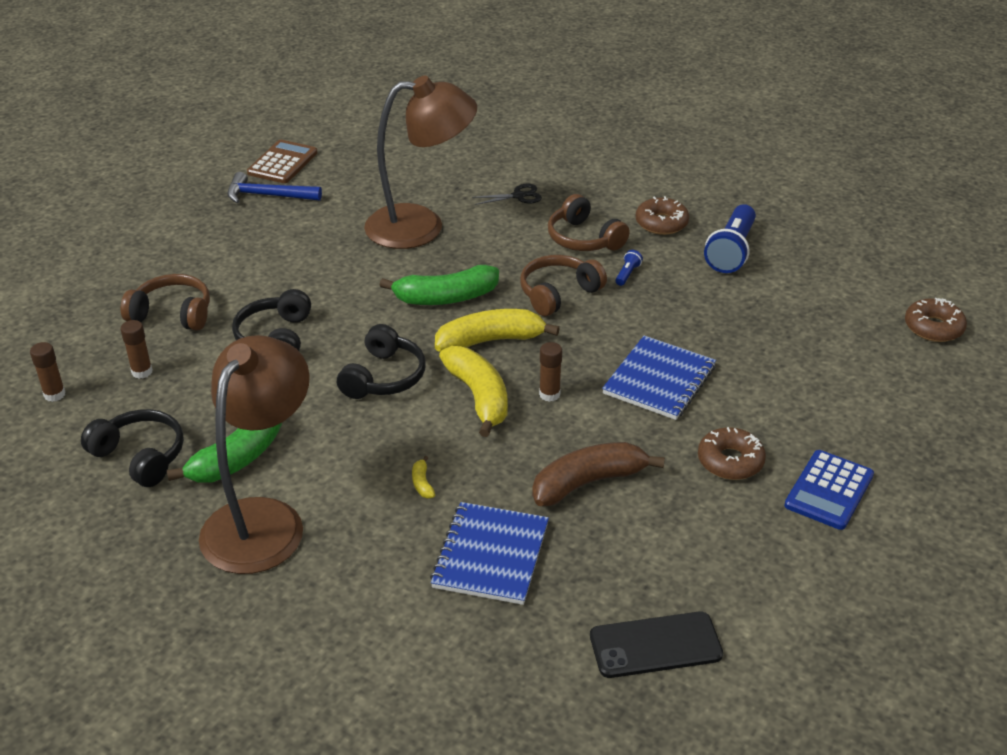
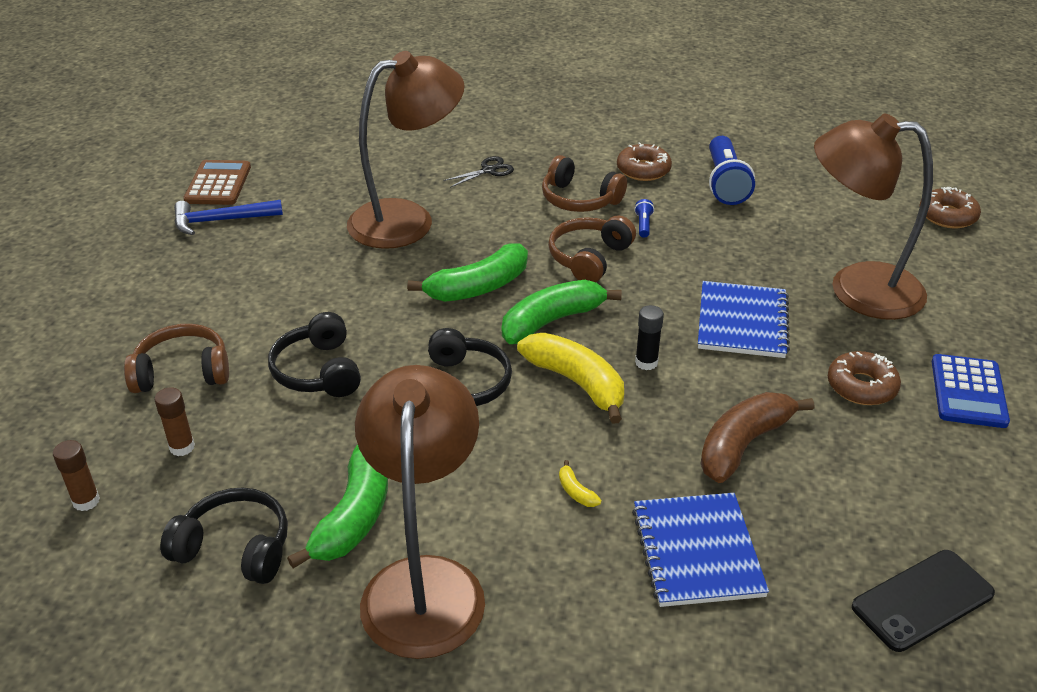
camera: 20 degrees left, 0 degrees up
yellow banana [435,309,560,352] -> green banana [502,280,622,344]
brown glue stick [539,342,562,402] -> black glue stick [635,305,664,370]
none -> brown lamp [814,113,933,320]

